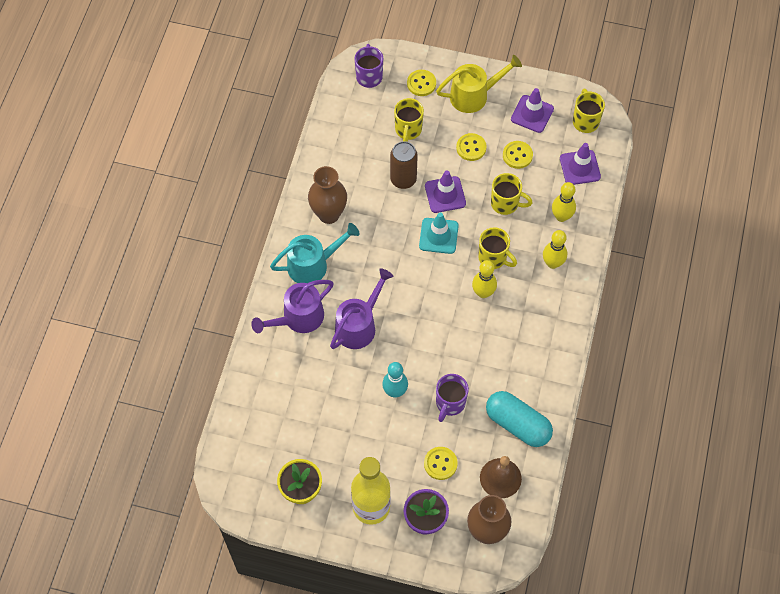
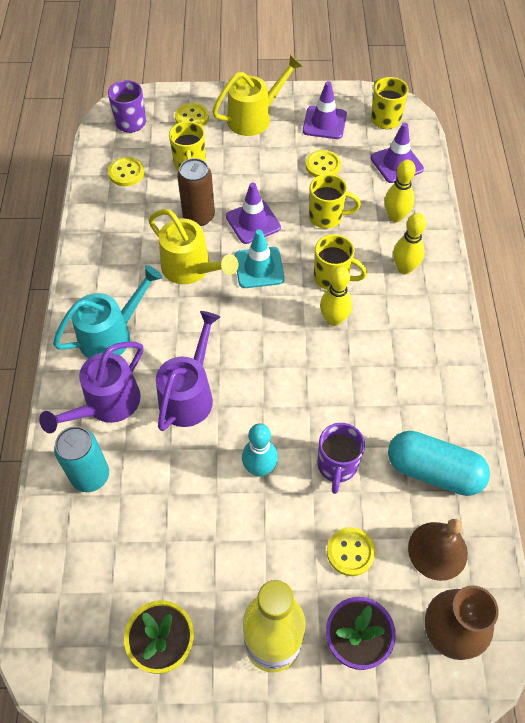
camera: 15 degrees left, 5 degrees down
brown vase [308,166,347,224] -> none
yellow button [456,133,487,161] -> yellow button moved to [108,157,144,186]
none -> turquoise can [54,426,109,492]
none -> yellow watering can [149,209,238,284]

